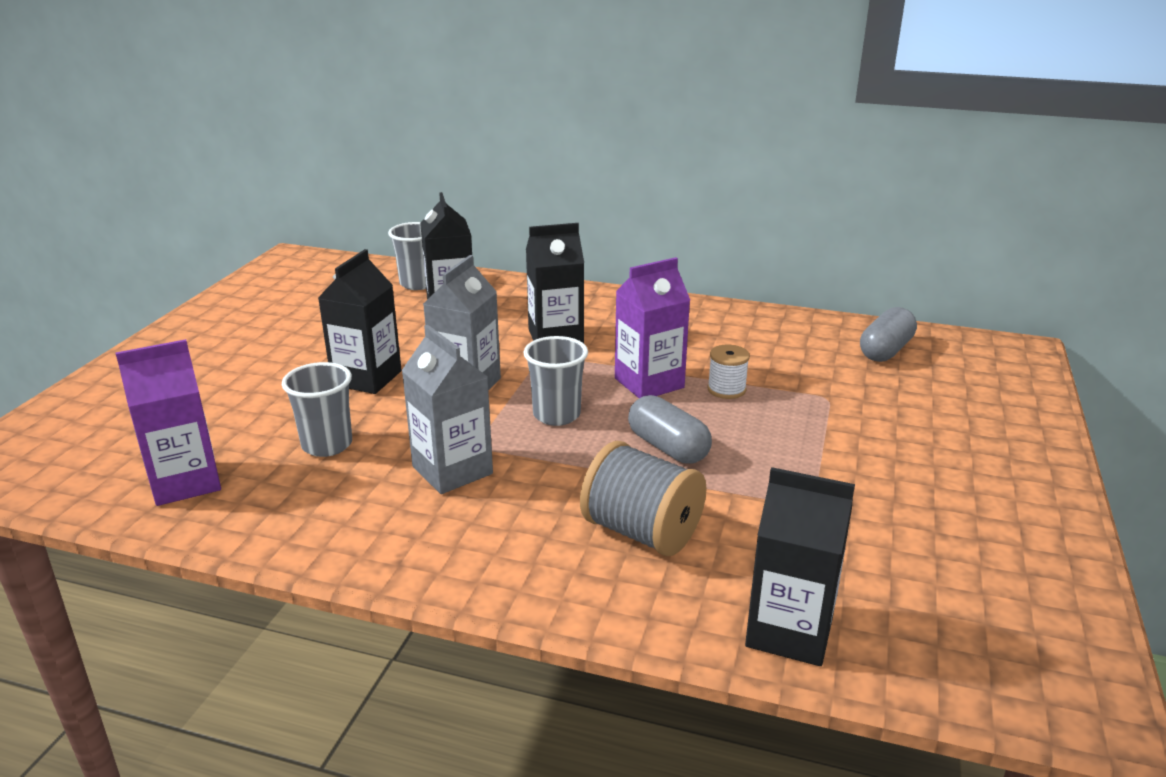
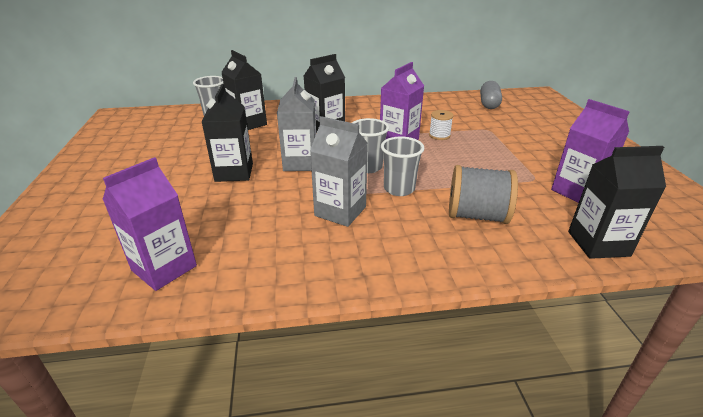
camera: 25 degrees left, 5 degrees up
grey cup [282,362,352,457] -> grey cup moved to [381,136,425,196]
grey capsule [628,395,712,464] -> none
none -> purple carton [551,99,630,203]

